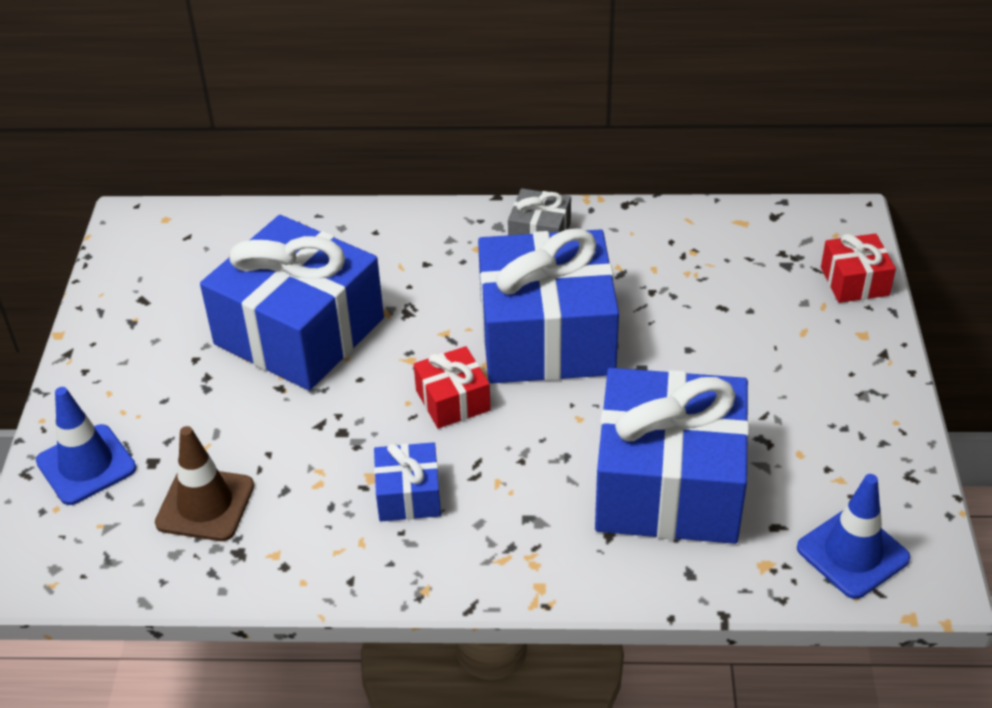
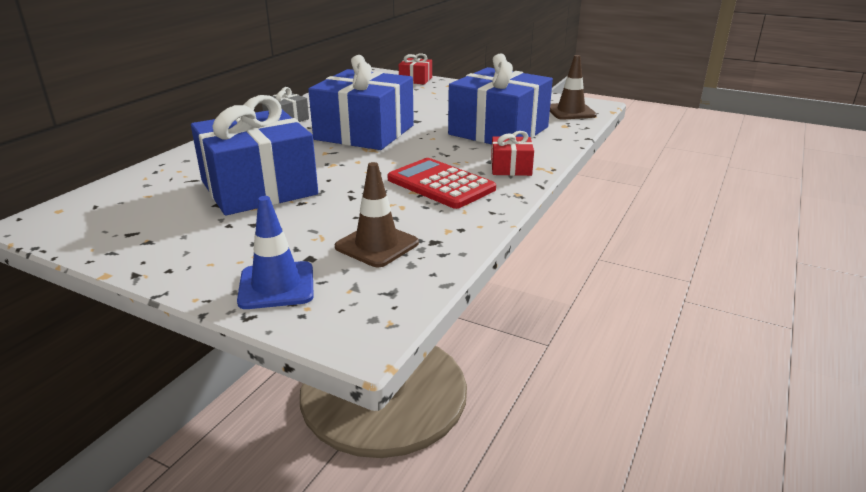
camera: 65 degrees left, 15 degrees down
blue gift [374,442,441,522] -> red calculator [387,158,496,209]
red gift [414,346,491,429] -> red gift moved to [491,131,534,176]
blue traffic cone [797,474,910,599] -> brown traffic cone [550,55,597,120]

